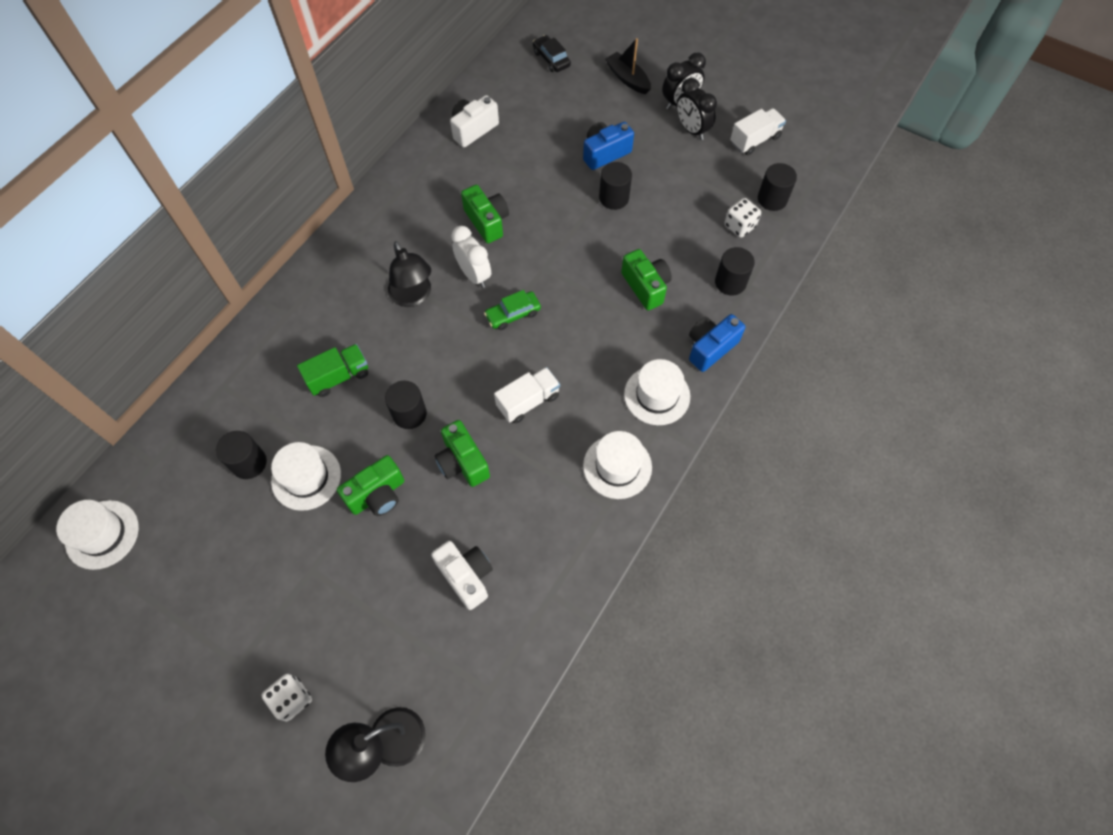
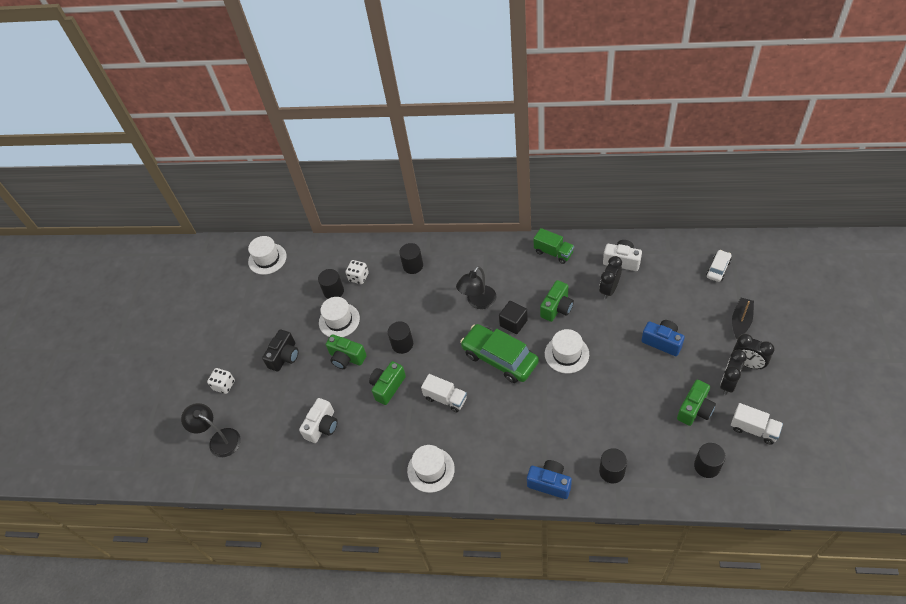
camera: 70 degrees right, 10 degrees down
green truck [297,344,368,397] -> green truck moved to [534,228,574,264]
white clock [451,226,491,288] -> black cube [499,301,528,334]
green car [484,290,541,330] -> green car [460,324,539,383], size x2.03
black car [533,35,571,72] -> white car [706,250,732,282]
black cylinder [599,162,632,210] -> black cylinder moved to [399,243,423,274]
green camera [621,249,672,310] -> green camera moved to [677,380,716,426]
white hat [624,359,690,425] -> white hat moved to [545,329,589,374]
white dice [724,198,761,238] -> white dice moved to [345,260,369,284]
none -> black camera [262,329,299,372]
none -> black clock [599,256,622,299]

